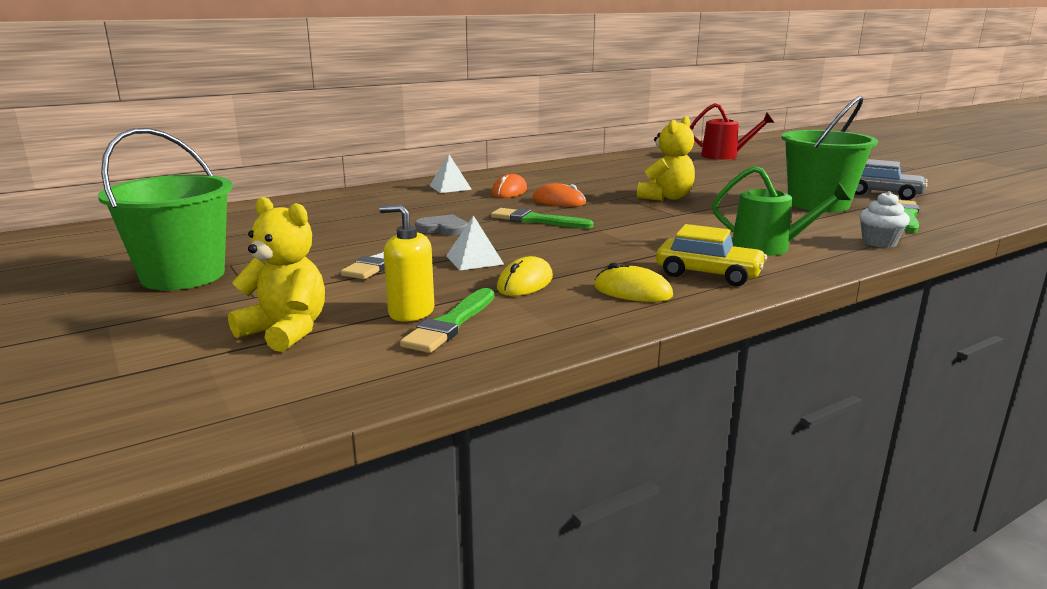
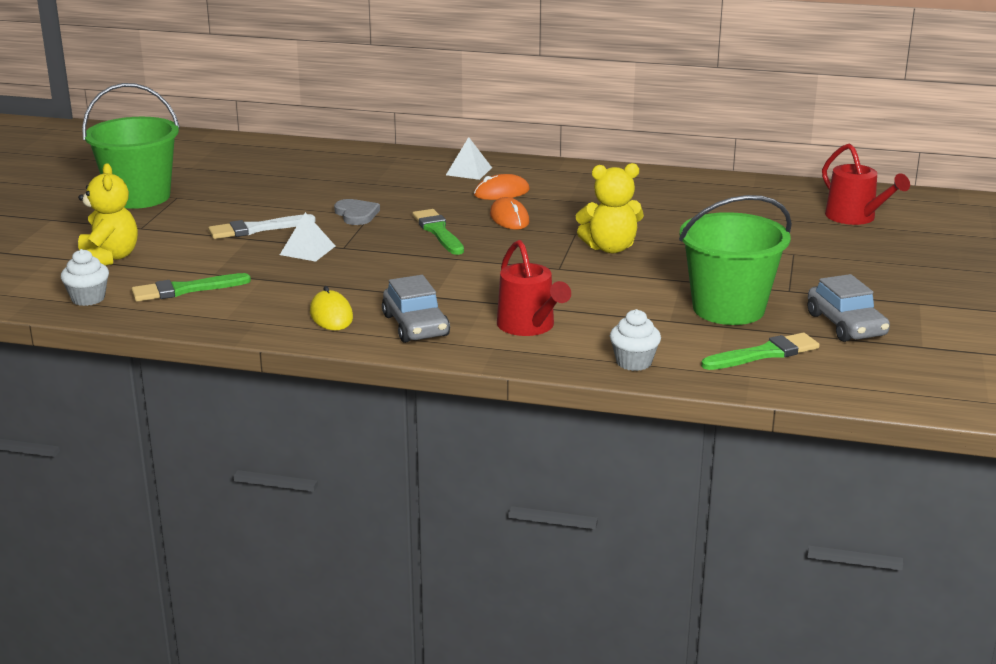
camera: 45 degrees right, 5 degrees up
yellow soap dispenser [379,204,434,321] -> none
yellow mouse [497,256,553,296] -> none
yellow car [656,224,767,286] -> grey car [382,275,450,343]
green watering can [712,166,851,256] -> red watering can [497,240,571,336]
none -> white cupcake [61,249,109,306]

